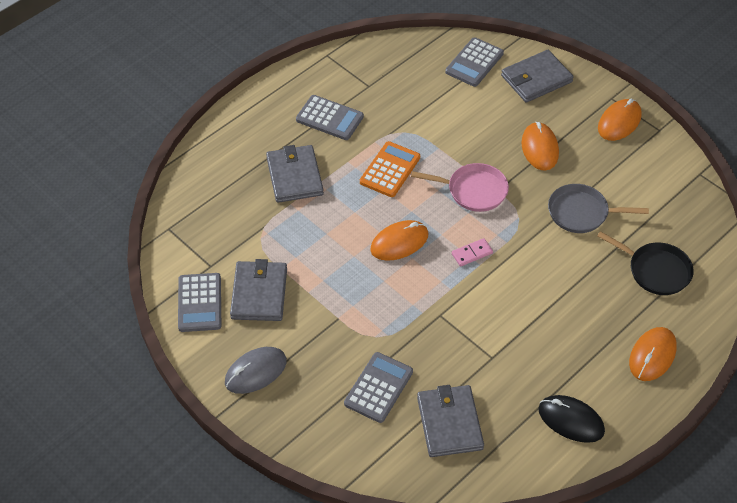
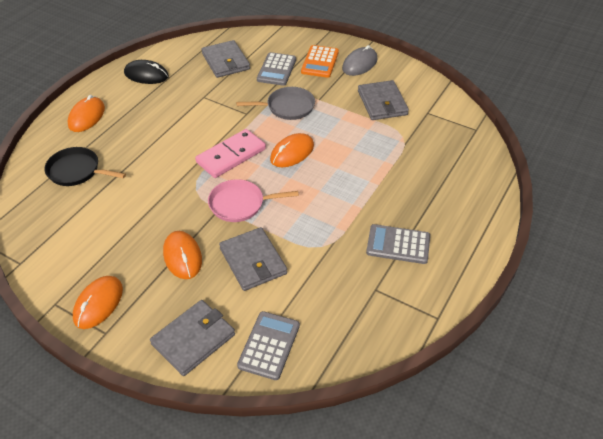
camera: 165 degrees right, 5 degrees down
grey calculator [178,273,221,332] -> none
grey wallet [266,145,324,203] -> grey wallet moved to [219,227,287,291]
orange calculator [360,141,420,197] -> orange calculator moved to [301,45,339,78]
pink domino [452,238,493,266] -> pink domino [195,129,266,178], size x2.08
grey pan [548,184,649,233] -> grey pan moved to [236,87,315,120]

